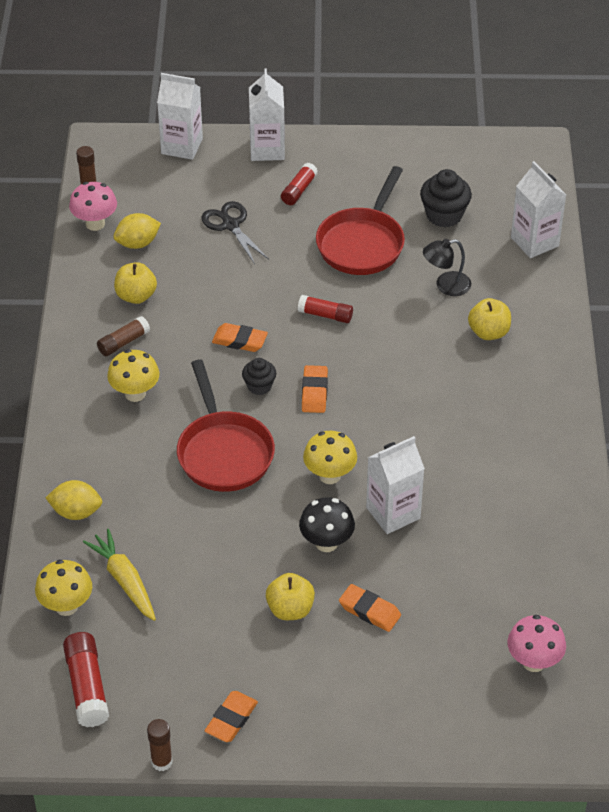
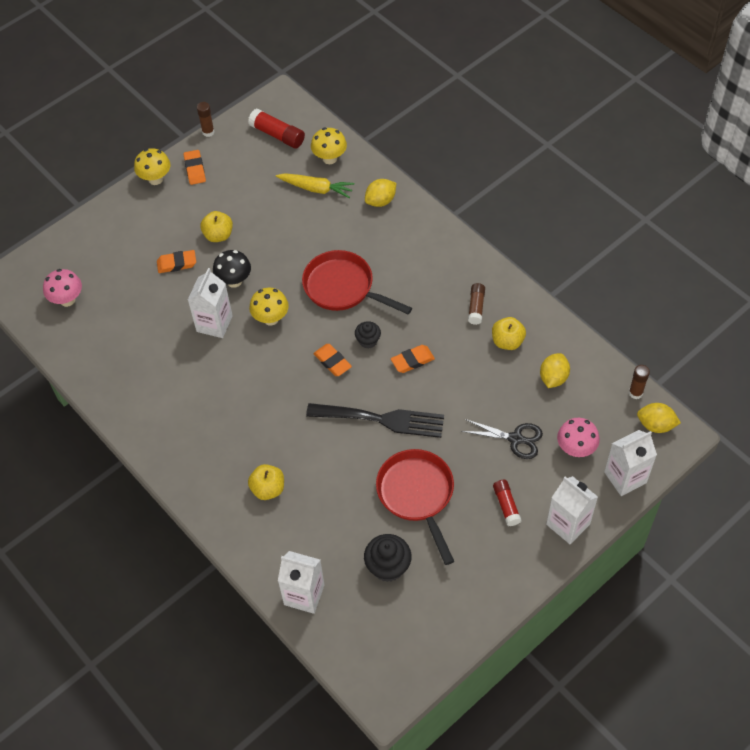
camera: 140 degrees right, 10 degrees up
pink mushroom [69,182,117,231] -> pink mushroom moved to [557,418,600,457]
yellow mushroom [107,349,160,402] -> yellow mushroom moved to [134,148,170,185]
red glue stick [298,295,353,323] -> black fork [306,403,444,438]
black lamp [423,239,471,296] -> none
none -> yellow lemon [637,403,681,433]

